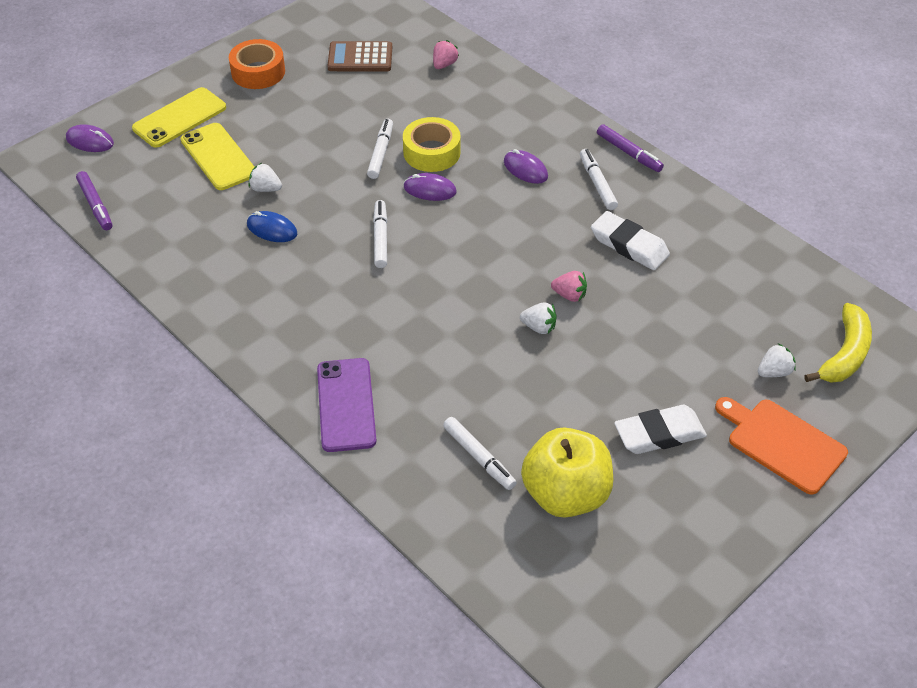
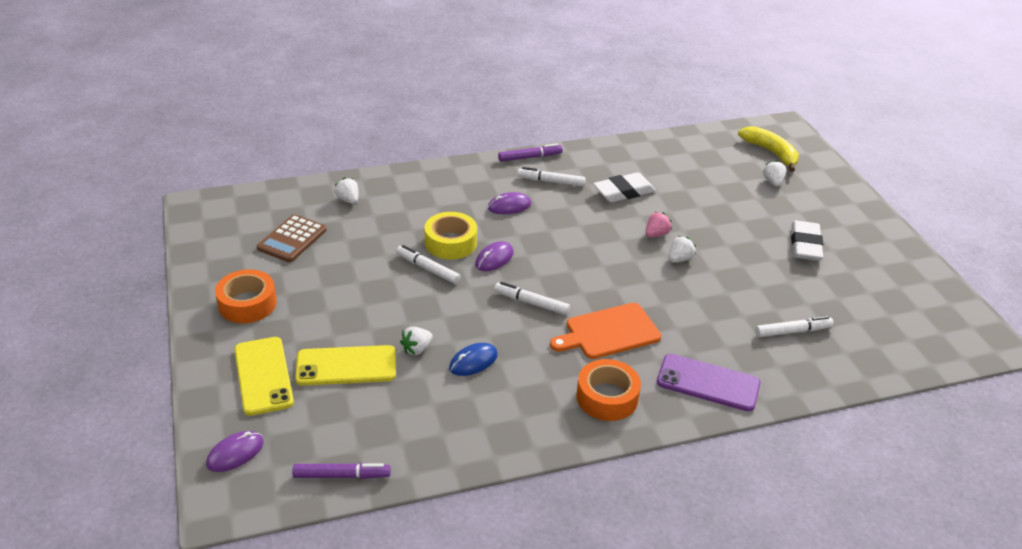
camera: 65 degrees left, 10 degrees down
pink strawberry [433,40,459,69] -> white strawberry [334,177,358,204]
yellow apple [521,427,613,517] -> none
orange cutting board [715,397,848,495] -> orange cutting board moved to [550,303,661,359]
none -> orange tape [576,359,641,421]

